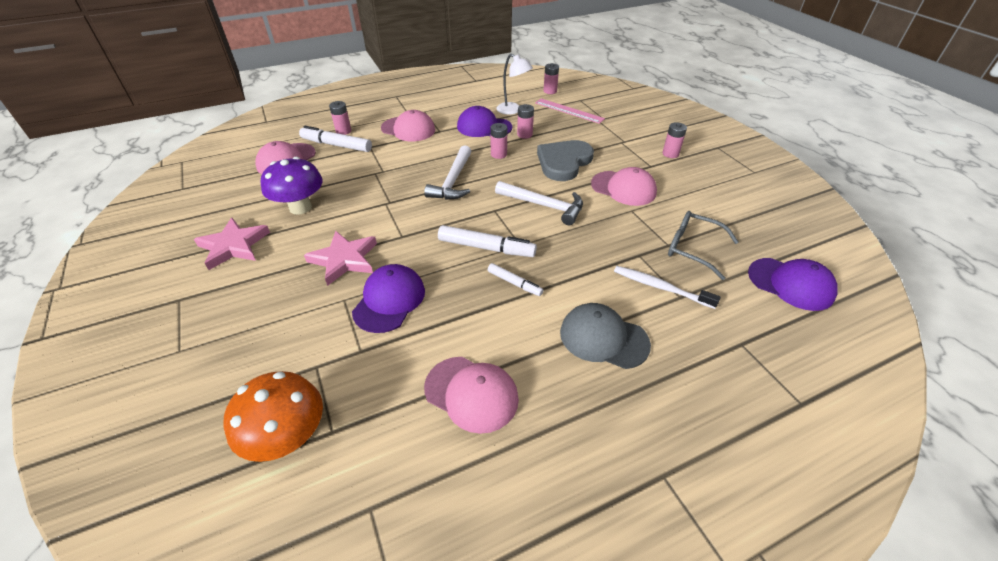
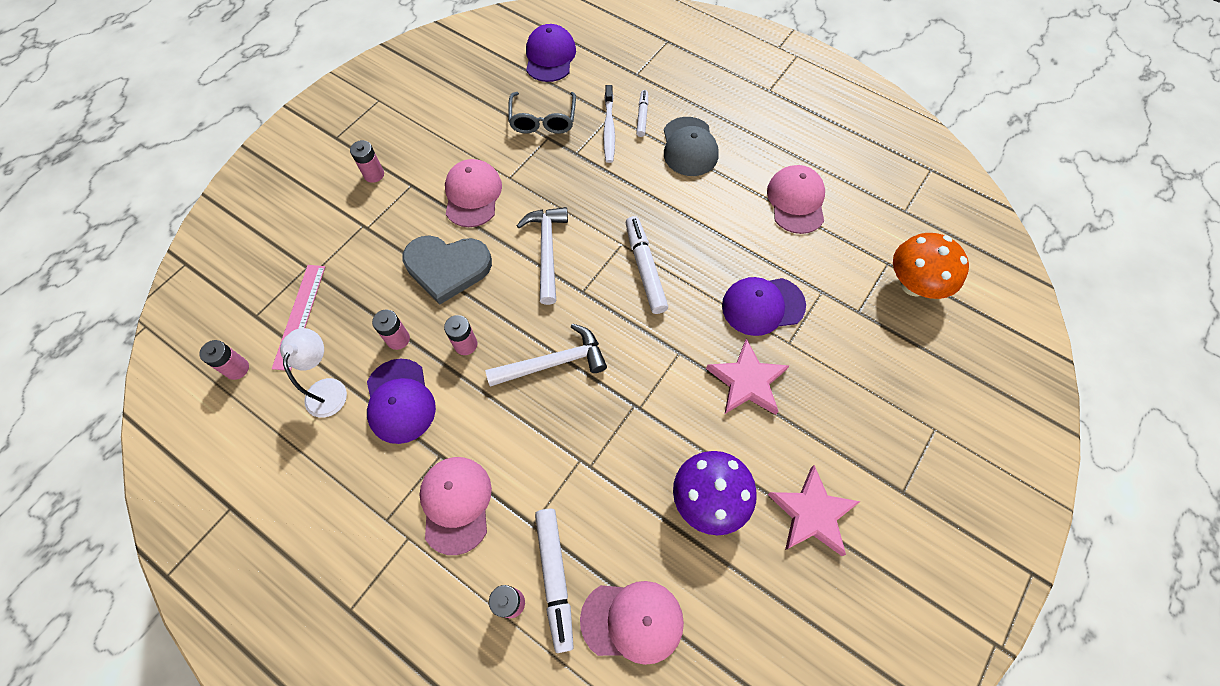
camera: 120 degrees left, 20 degrees up
white marker [488,263,543,296] -> white marker moved to [636,90,648,137]

